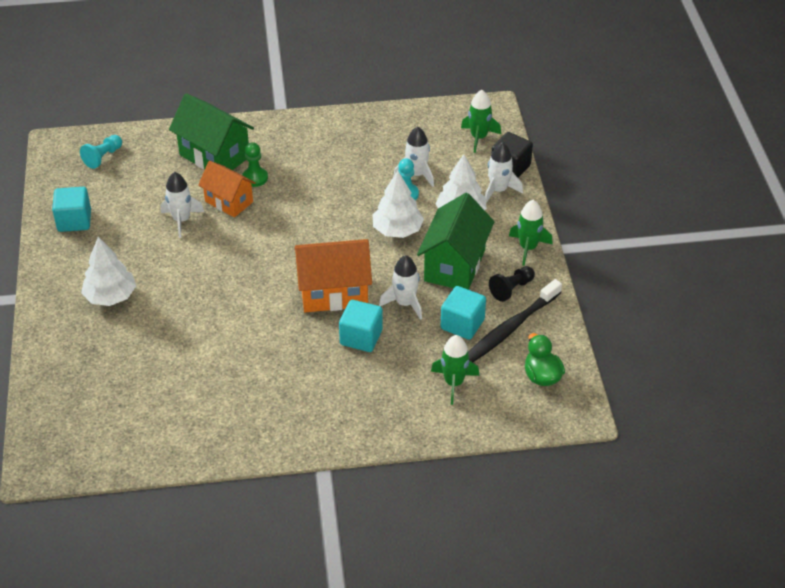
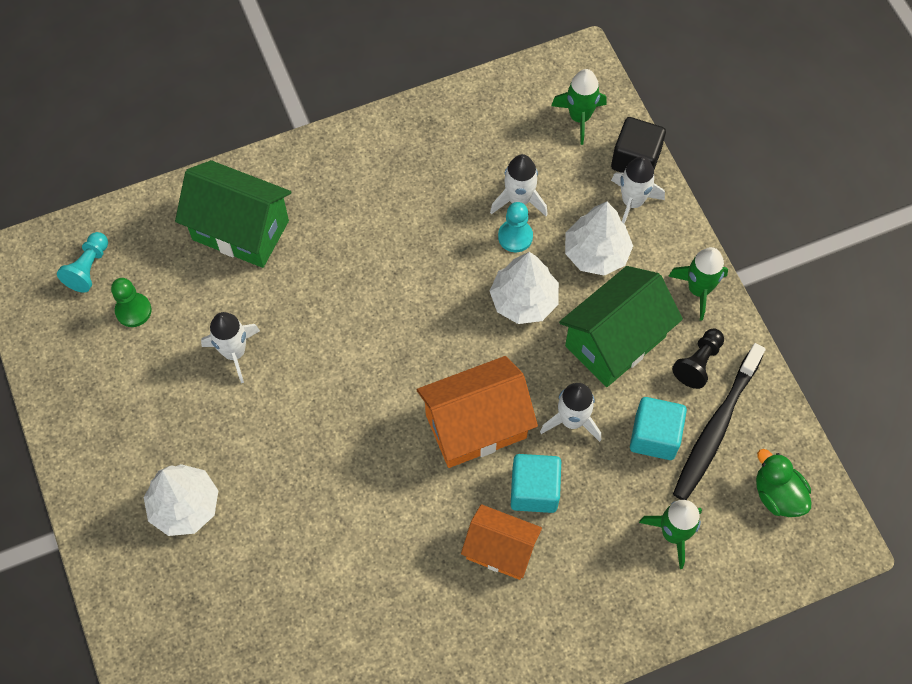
camera: 15 degrees left, 20 degrees up
turquoise cube [52,187,91,232] -> none
orange house [198,161,256,218] -> orange house moved to [461,504,542,580]
green pawn [242,142,268,187] -> green pawn moved to [111,278,151,327]
green house [417,193,494,290] -> green house turned 45 degrees clockwise [559,266,683,387]

